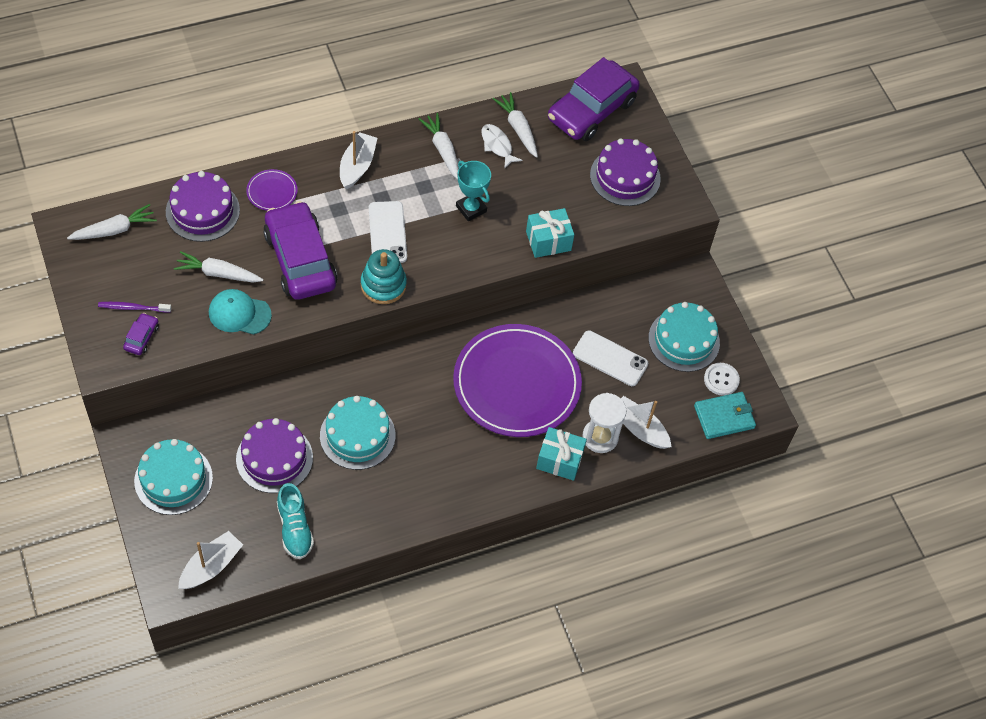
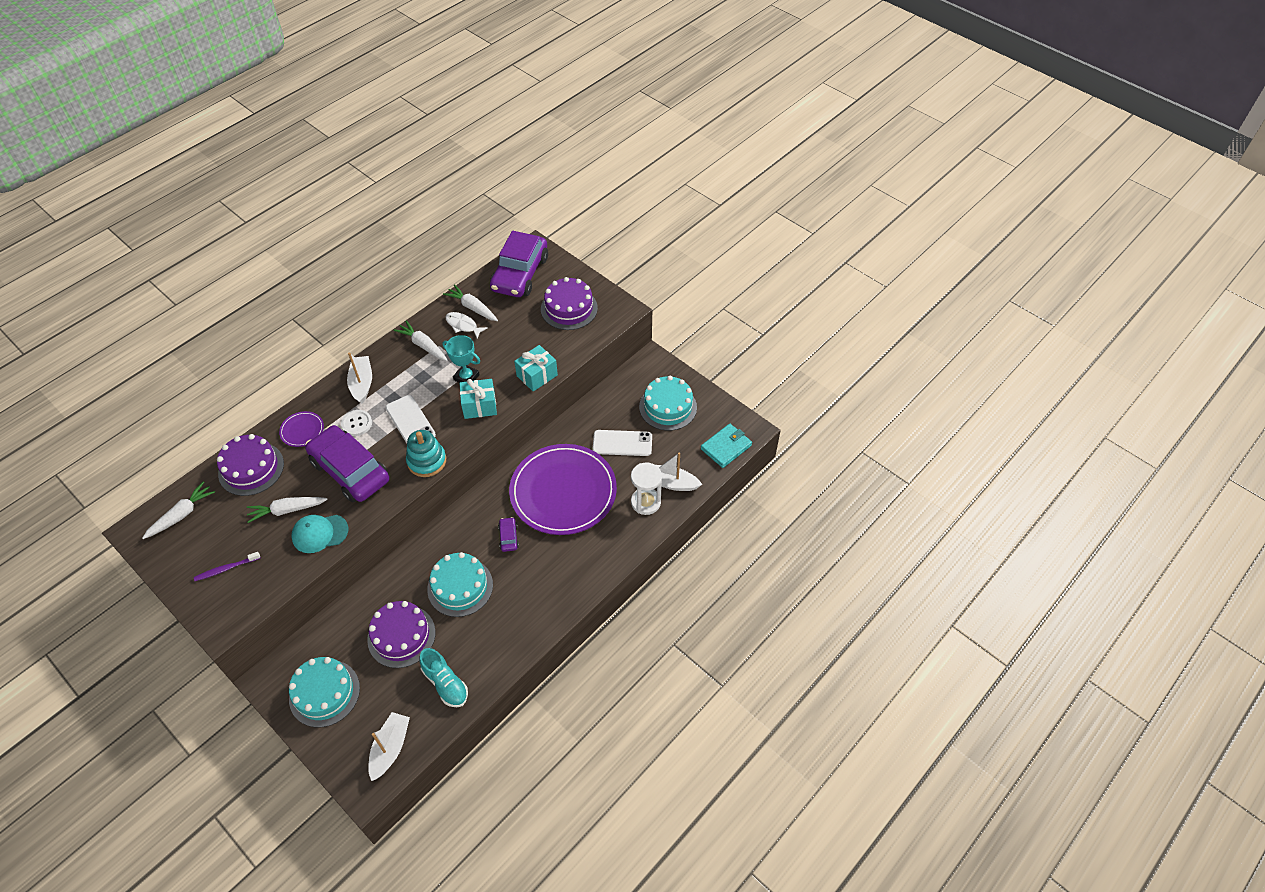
camera: 20 degrees left, 5 degrees down
purple car [123,313,159,355] -> purple car moved to [498,517,519,552]
turquoise gift [536,427,587,481] -> turquoise gift moved to [460,379,497,419]
white button [704,363,740,396] -> white button moved to [341,410,372,436]

